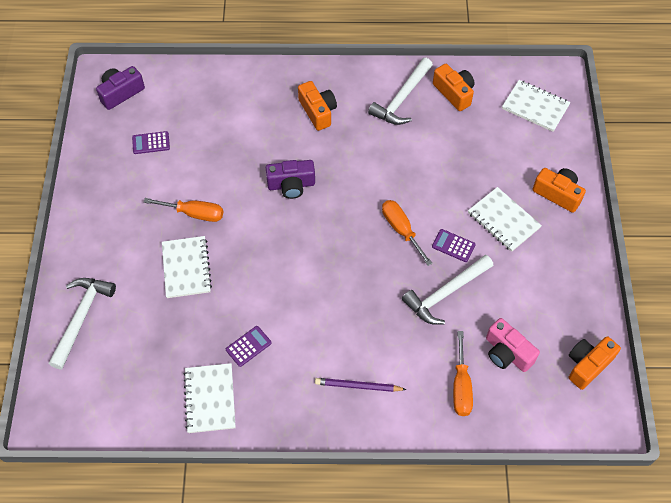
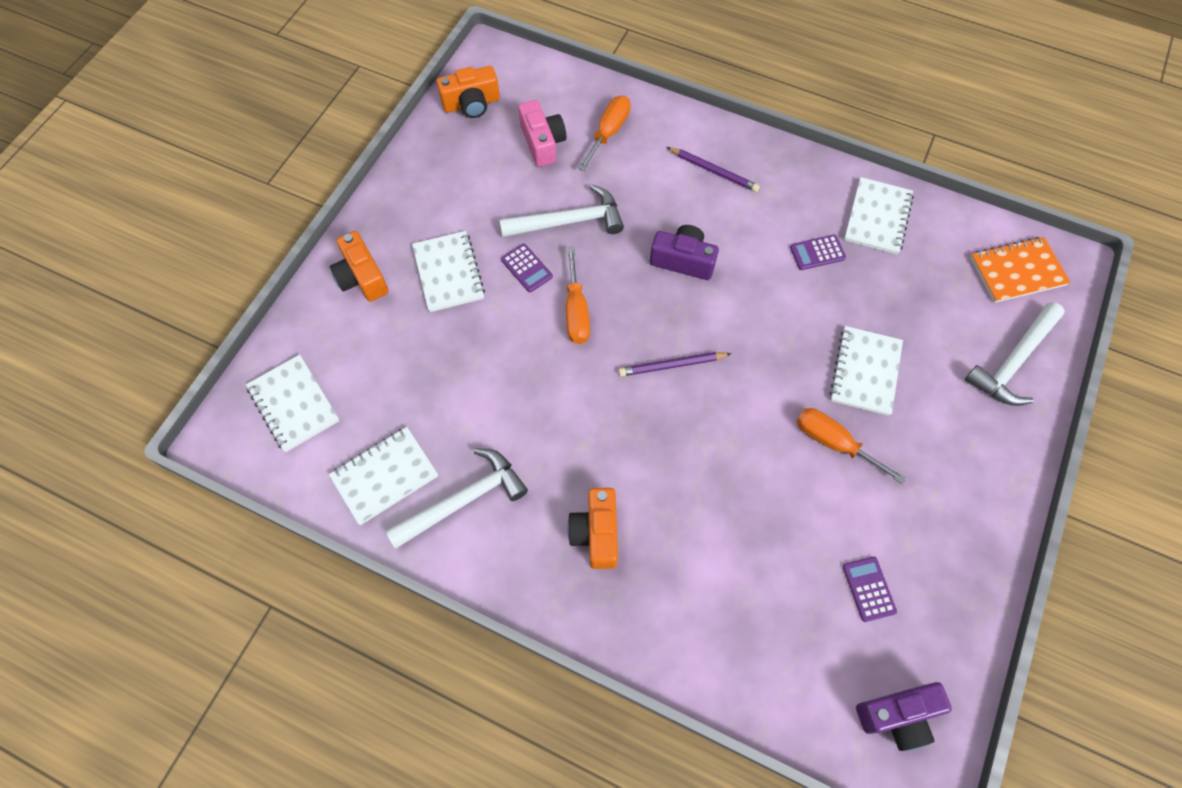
camera: 155 degrees left, 5 degrees up
purple calculator [132,131,170,154] -> purple calculator turned 120 degrees counterclockwise [843,557,897,622]
purple camera [266,160,315,199] -> purple camera moved to [650,225,719,280]
orange camera [433,64,475,111] -> white notebook [329,427,438,525]
none -> purple pencil [618,352,731,376]
none -> orange notebook [970,237,1071,303]

